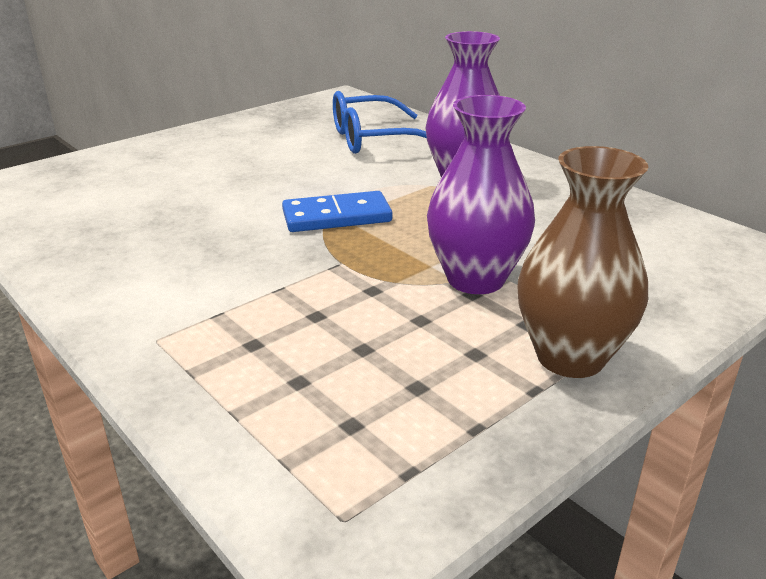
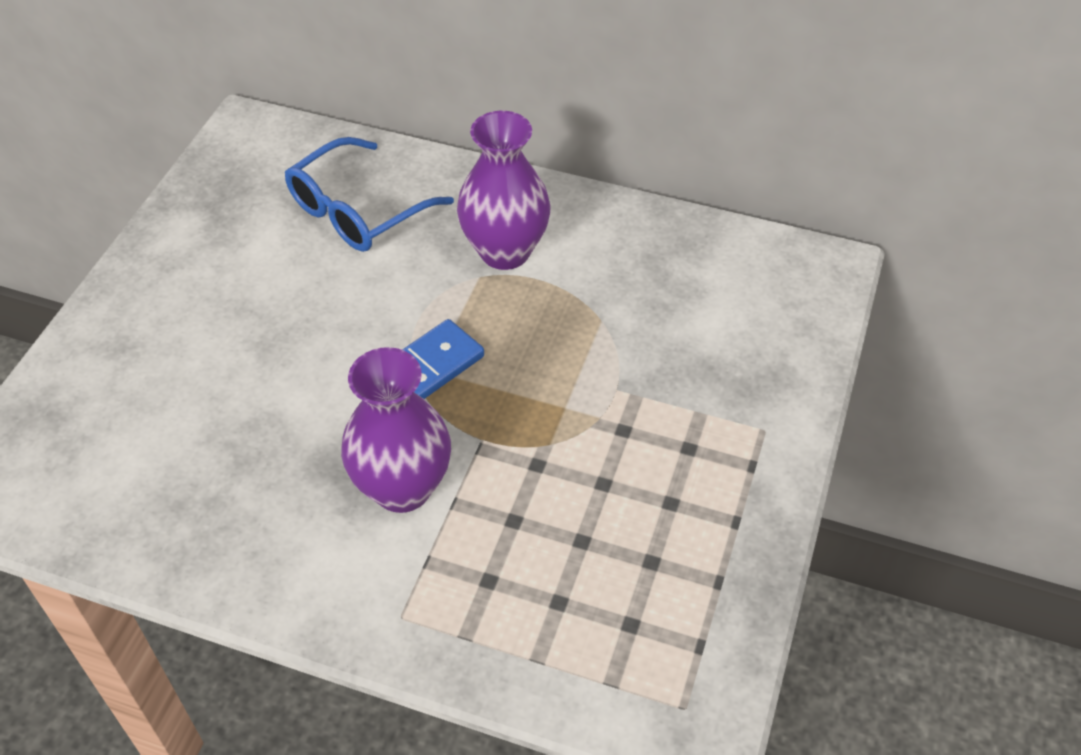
camera: 30 degrees left, 20 degrees up
purple vase [427,95,535,294] -> purple vase moved to [341,347,451,513]
brown vase [517,146,648,378] -> none

